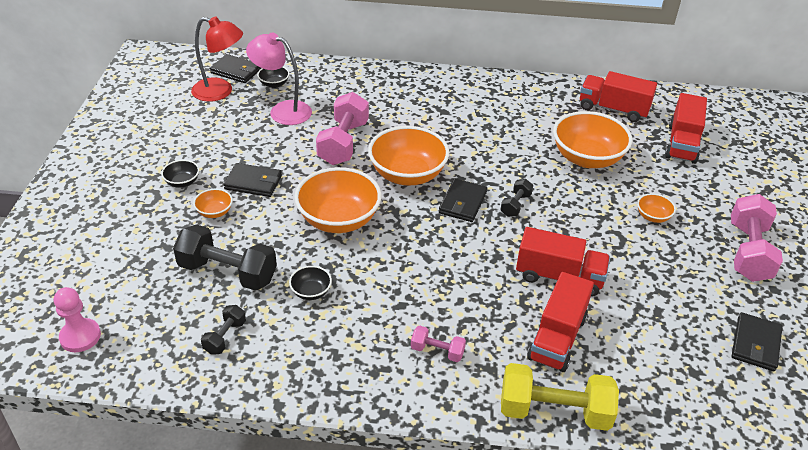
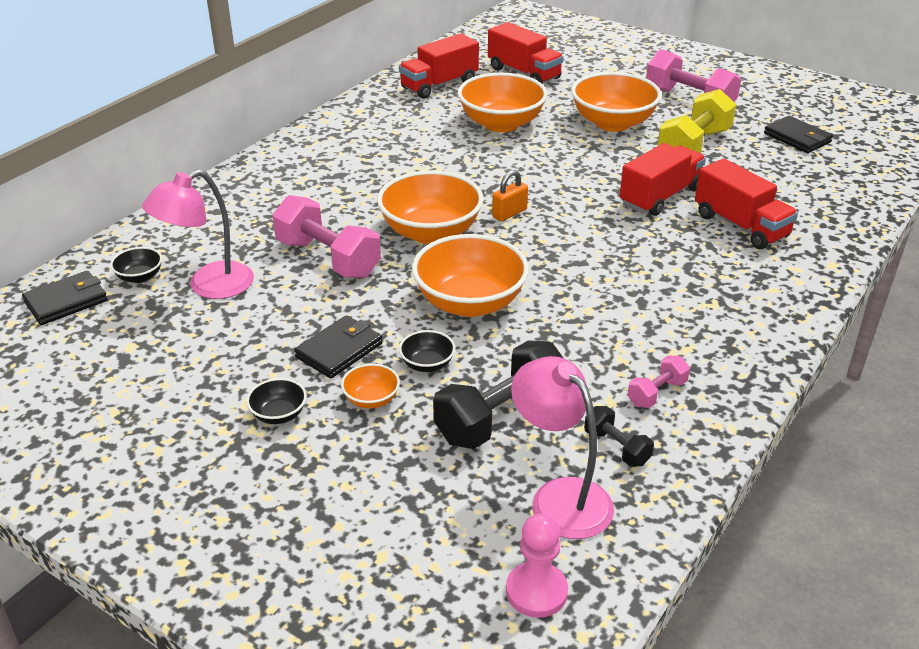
camera: 60 degrees left, 5 degrees down
red lamp [191,16,243,102] -> none
black bowl [289,266,332,300] -> black bowl moved to [399,330,455,372]
pink dumbbell [411,326,466,362] -> pink dumbbell moved to [627,356,690,408]
black wallet [439,179,487,222] -> orange padlock [492,170,528,222]
black dumbbell [500,179,533,217] -> none
yellow dumbbell [501,363,619,431] -> yellow dumbbell moved to [657,89,736,153]
orange bowl [637,193,676,223] -> orange bowl [571,72,662,132], size x2.20
none -> pink lamp [511,356,614,539]

